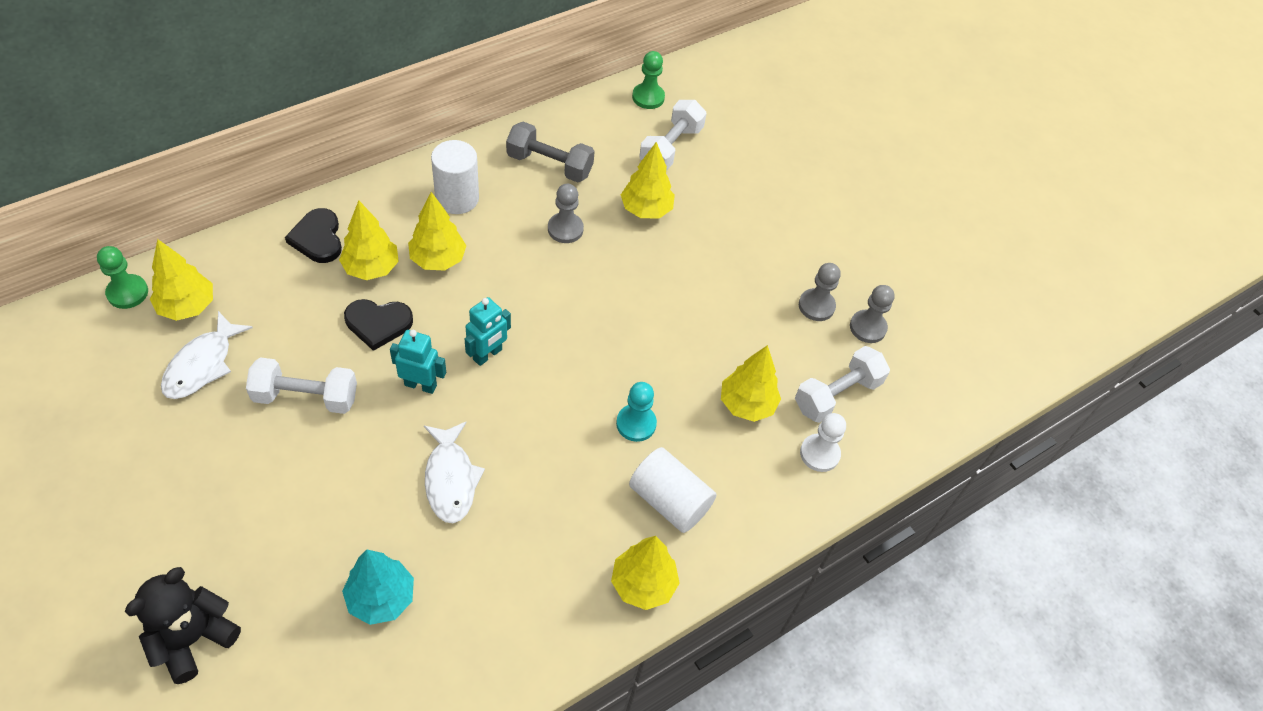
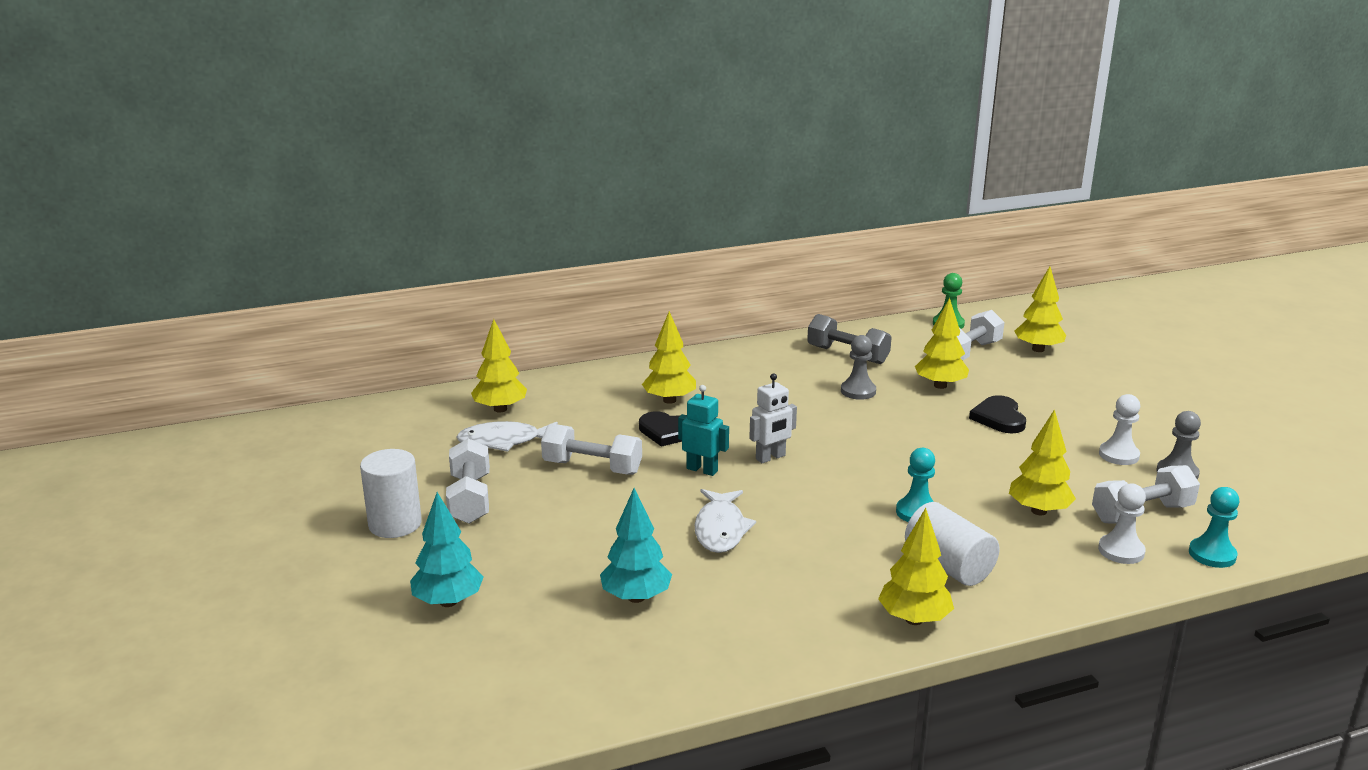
camera: 20 degrees right, 30 degrees down
green pawn [97,246,148,309] -> none
black teddy bear [125,567,241,684] -> turquoise tree [410,492,484,607]
white fish [161,311,253,399] -> white fish turned 45 degrees clockwise [457,421,558,452]
black heart [285,208,342,263] -> black heart moved to [969,395,1026,433]
yellow tree [408,192,466,270] -> yellow tree moved to [1015,267,1066,352]
white cylinder [431,140,479,214] -> white cylinder moved to [360,449,422,538]
turquoise robot [465,297,511,366] -> white robot [749,373,797,463]
grey pawn [799,263,841,321] -> white pawn [1099,394,1140,465]
none -> white dumbbell [446,438,490,524]
none -> turquoise pawn [1189,487,1239,568]

